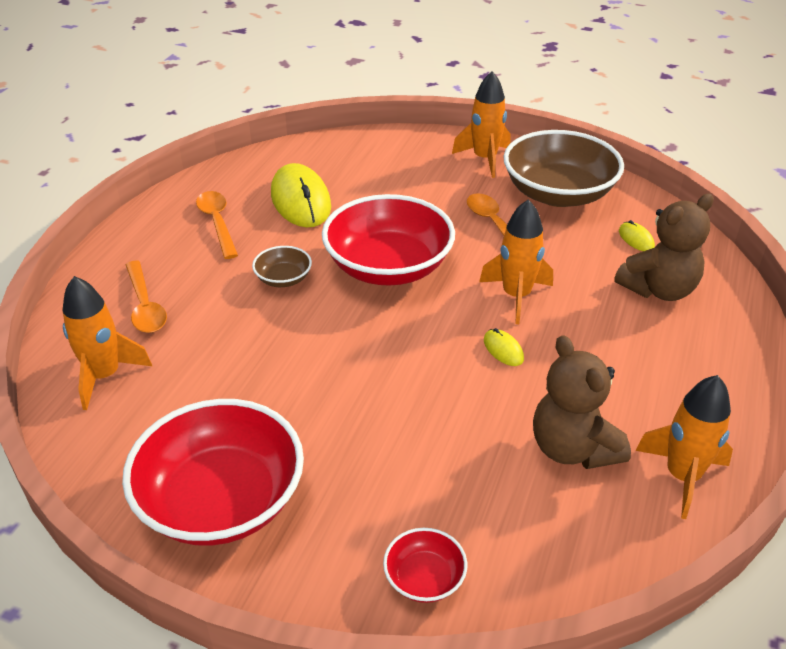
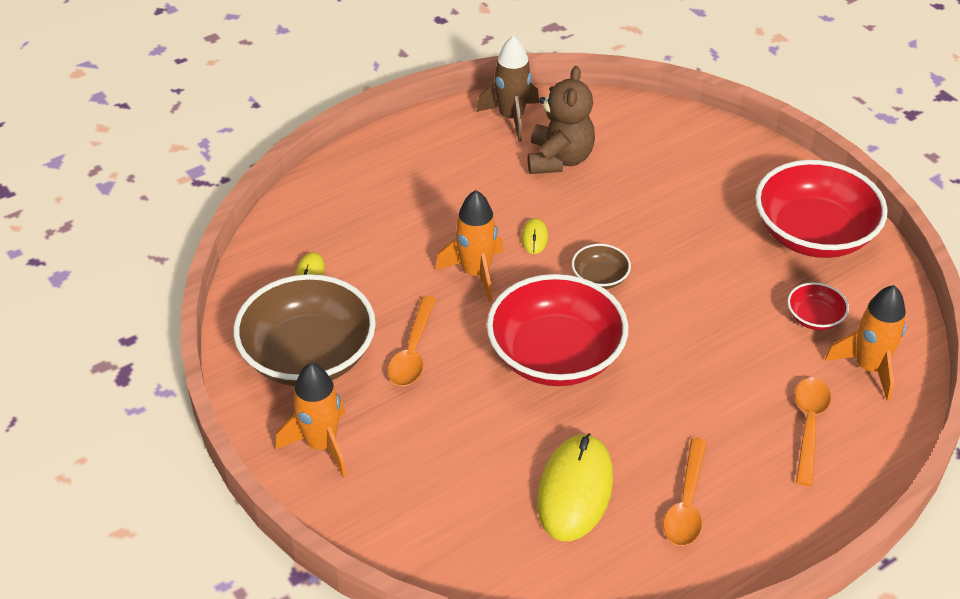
camera: 145 degrees left, 5 degrees up
brown bowl [252,246,312,287] -> brown bowl moved to [572,244,631,289]
red bowl [383,528,467,603] -> red bowl moved to [787,282,849,330]
brown teddy bear [615,193,714,301] -> none
orange rocket [636,375,733,519] -> brown rocket [476,35,539,142]

